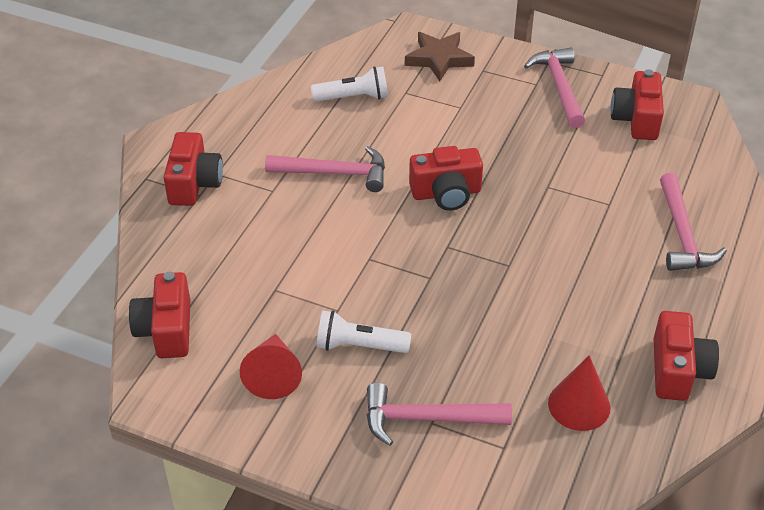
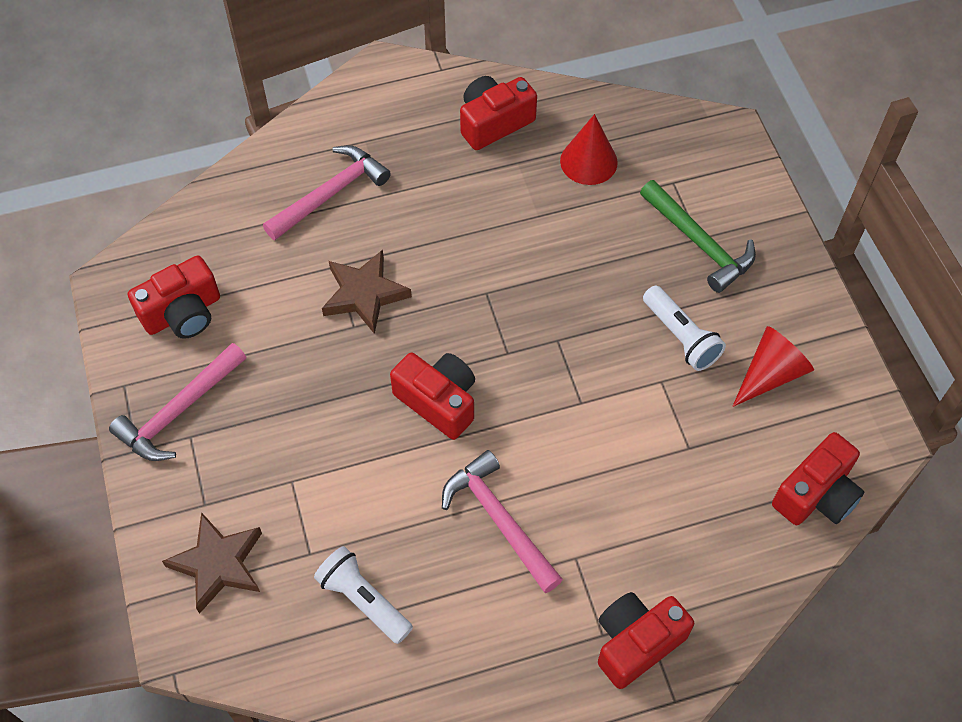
camera: 130 degrees left, 15 degrees up
pink hammer [367,382,512,446] -> green hammer [640,180,756,293]
none -> brown star [322,250,412,334]

